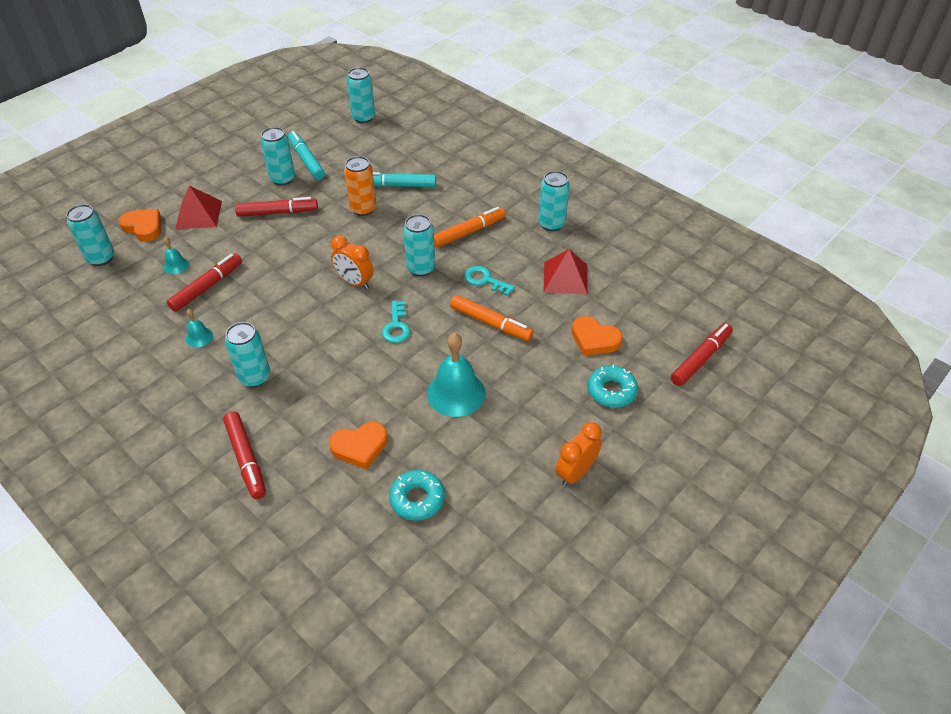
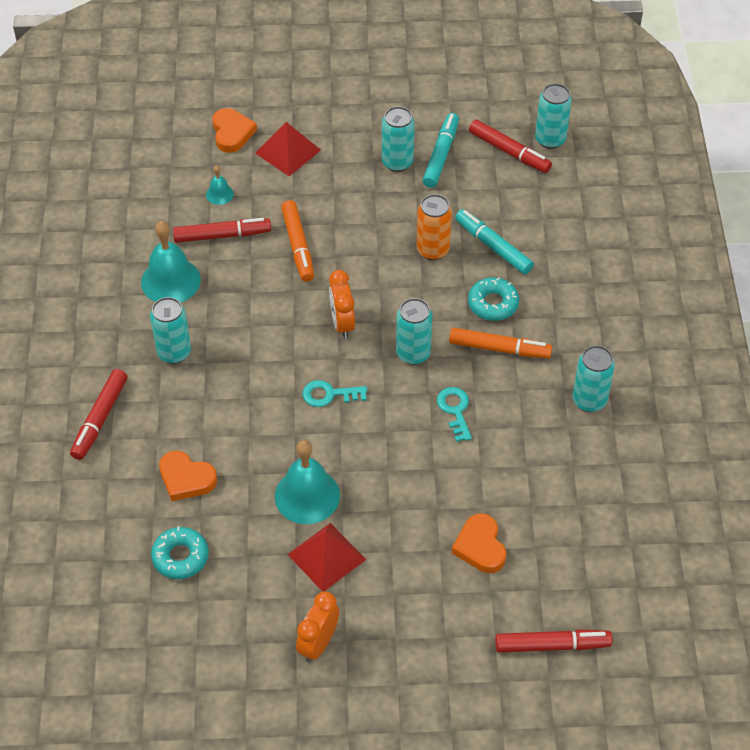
camera: 45 degrees right, 5 degrees up
turquoise can [66,204,114,266] -> none
turquoise bell [186,309,213,347] -> turquoise bell [141,221,201,303], size x2.07
red marker [235,197,318,217] -> red marker moved to [469,120,552,173]
turquoise key [382,301,410,343] -> turquoise key turned 45 degrees clockwise [302,380,367,407]
orange marker [450,295,534,341] -> orange marker moved to [281,200,314,282]
red pyramid [543,249,588,295] -> red pyramid moved to [287,523,366,592]
orange clock [556,422,602,487] -> orange clock turned 60 degrees counterclockwise [296,591,339,662]
turquoise donut [587,365,638,408] -> turquoise donut moved to [468,277,519,321]

